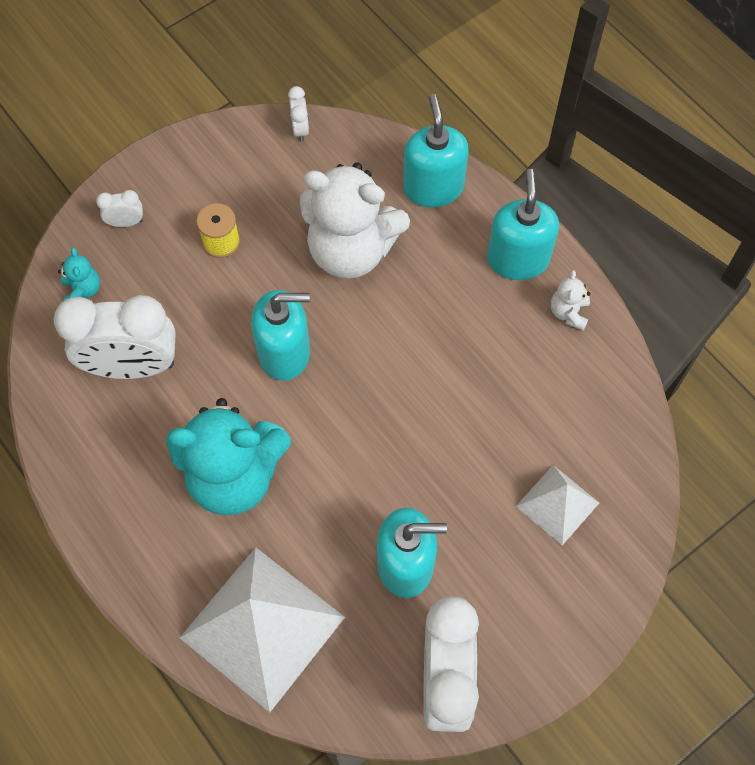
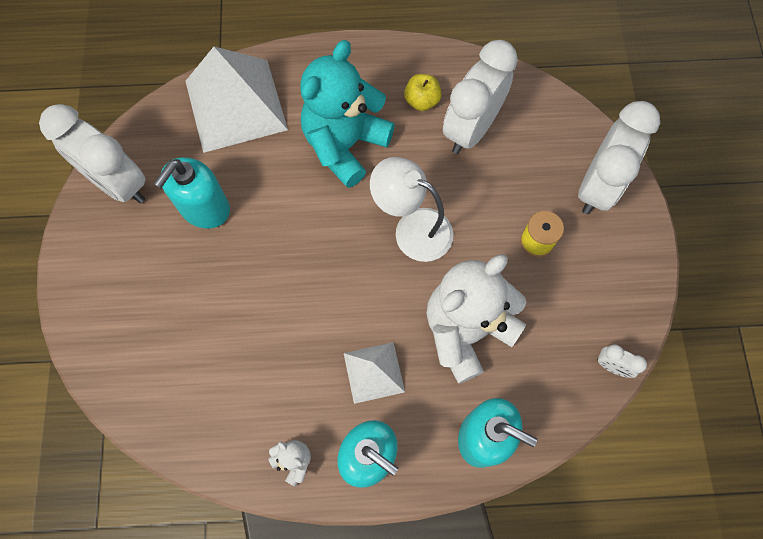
camera: 125 degrees right, 5 degrees up
turquoise teddy bear [58,247,100,300] -> none
white clock [96,190,143,227] -> white clock [578,101,660,215], size x2.37
turquoise soap dispenser [251,290,310,381] -> white lamp [370,157,453,262]
white pyramid [516,465,599,545] -> white pyramid moved to [344,342,405,404]
none -> yellow apple [404,74,442,111]

